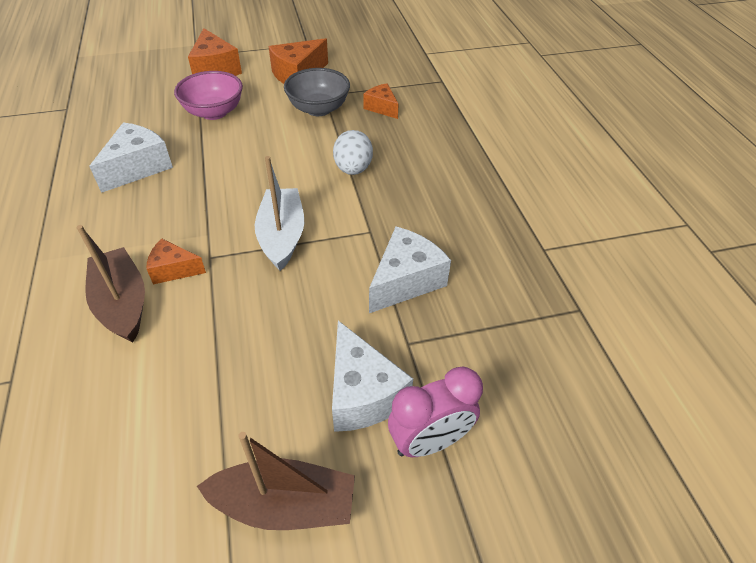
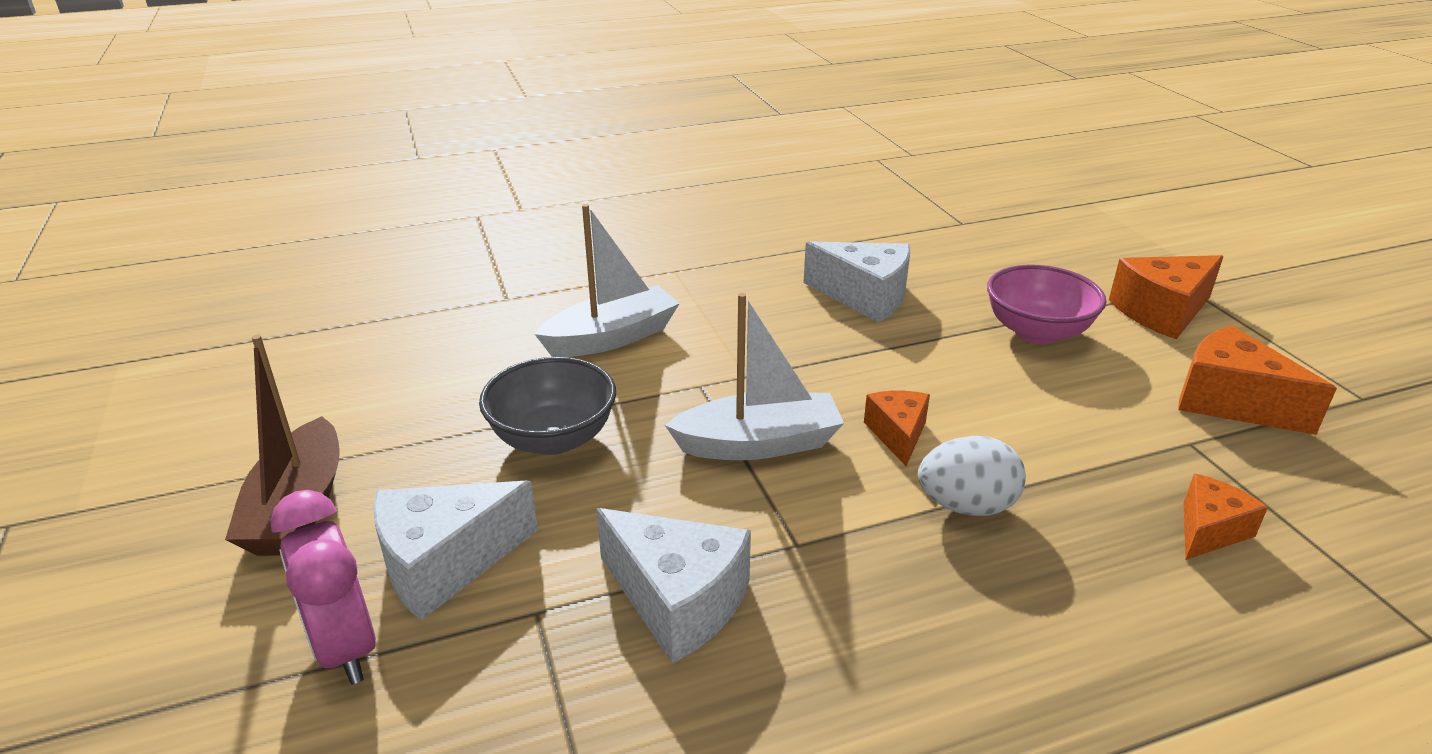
camera: 85 degrees right, 15 degrees down
brown boat [77,225,145,343] -> white boat [535,204,680,357]
orange cheese [146,239,206,284] -> orange cheese moved to [864,391,930,466]
grey bowl [284,68,350,116] -> grey bowl moved to [479,357,616,455]

